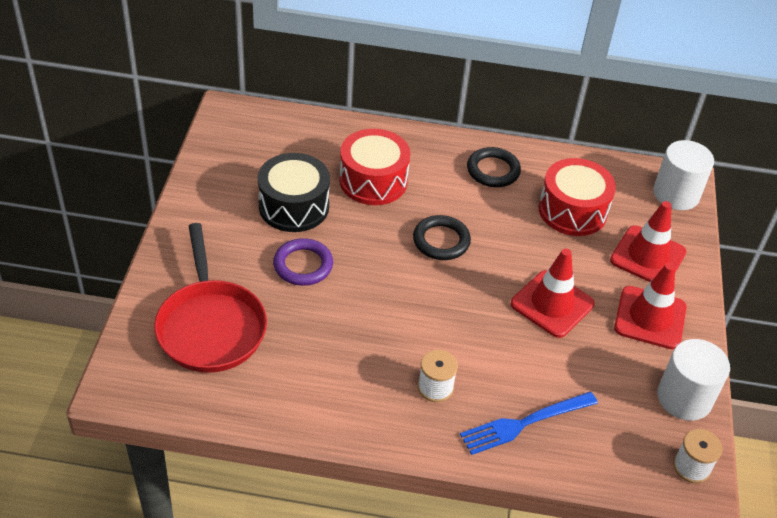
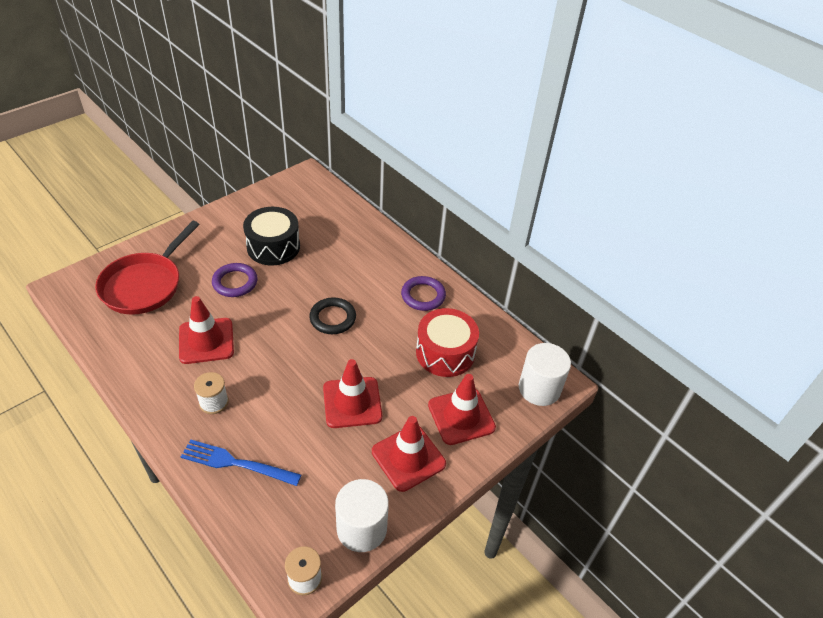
camera: 40 degrees right, 0 degrees up
red drum [339,129,410,205] -> none
black ring [467,147,521,187] -> purple ring [401,276,446,311]
none -> red traffic cone [179,296,234,364]

